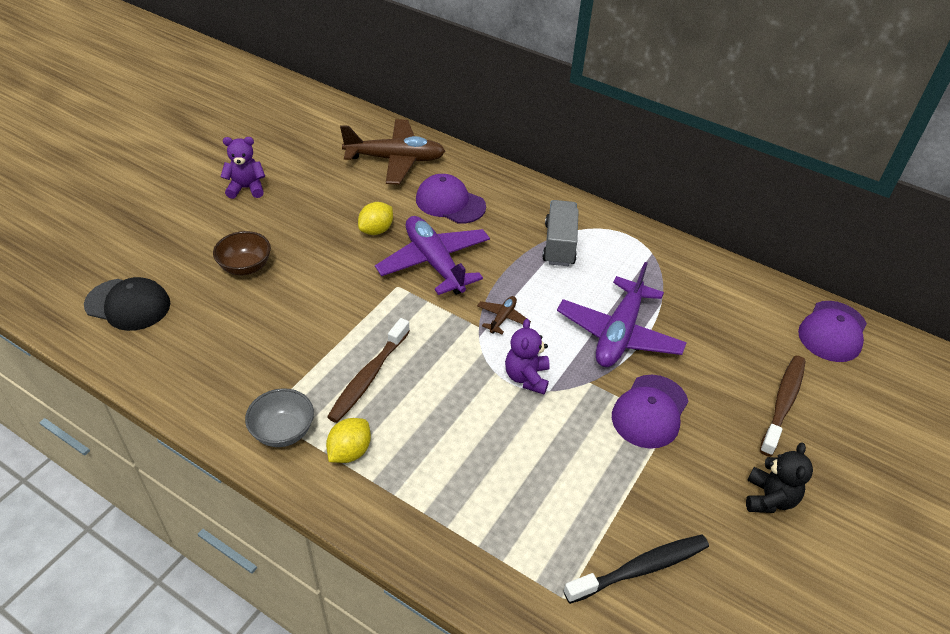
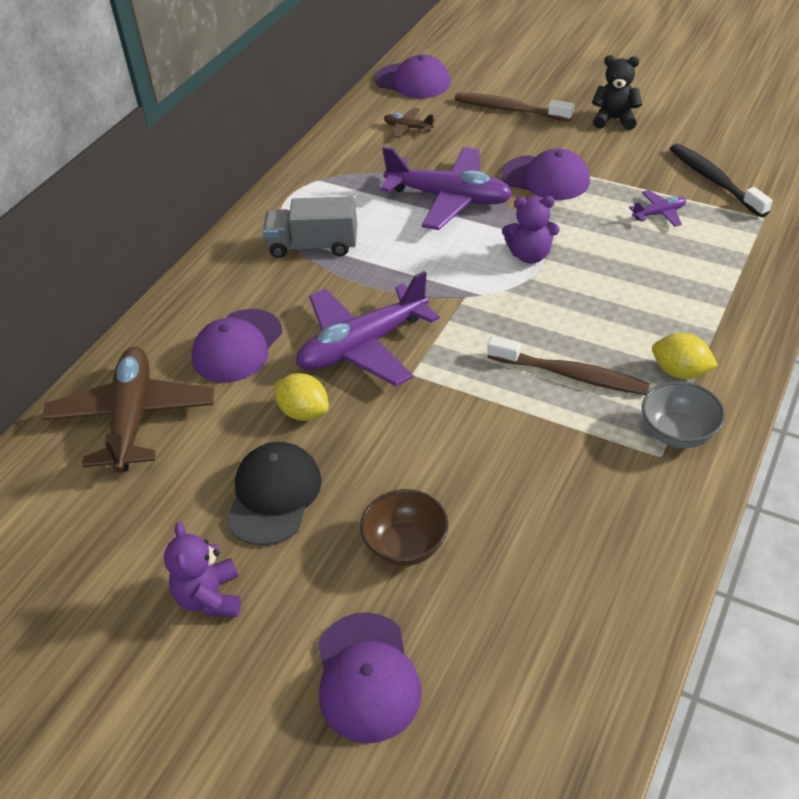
camera: 90 degrees left, 0 degrees up
black cap [84,277,170,331] -> black cap moved to [226,442,322,546]
brown plane [477,296,531,334] -> brown plane moved to [384,108,435,138]
none -> purple cap [318,612,422,743]
none -> purple plane [629,190,686,227]

